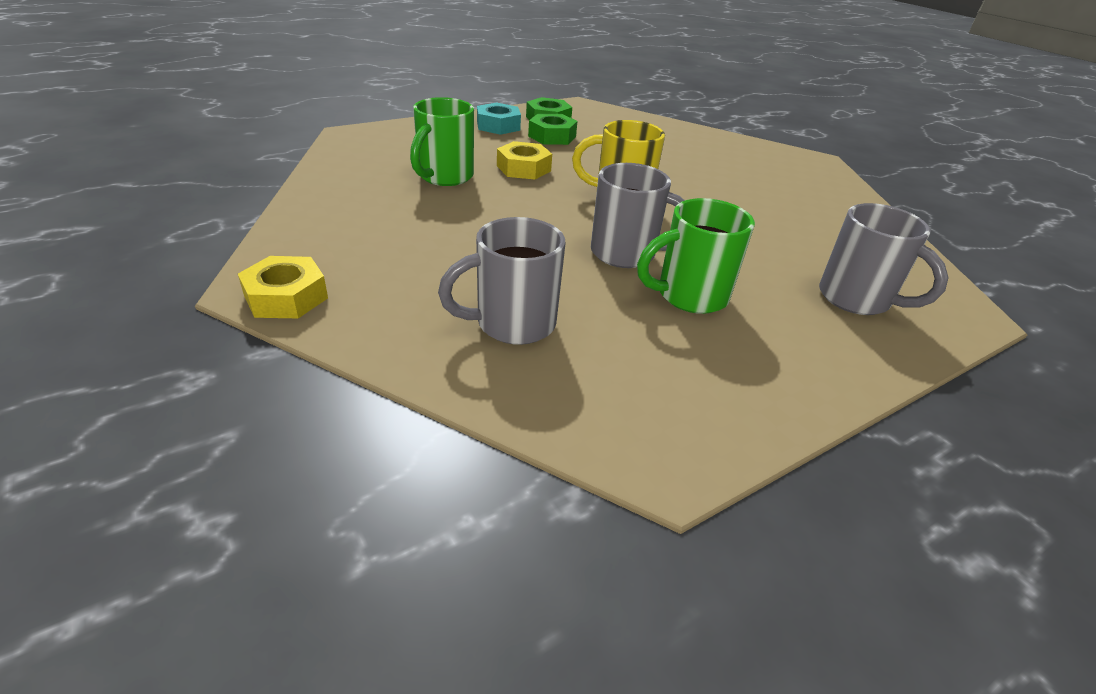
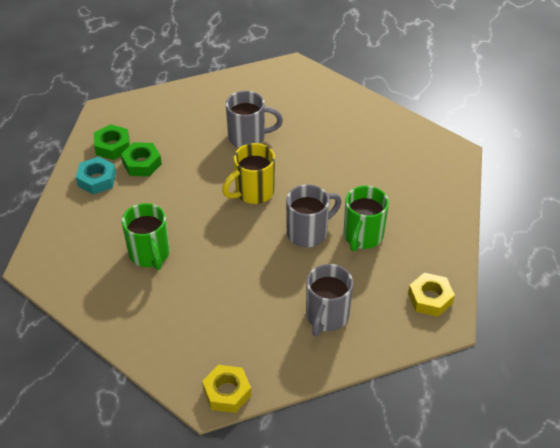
camera: 45 degrees left, 10 degrees up
yellow nut [497,141,552,180] -> yellow nut moved to [408,273,455,317]
grey mug [819,203,949,315] -> grey mug moved to [226,91,283,148]

